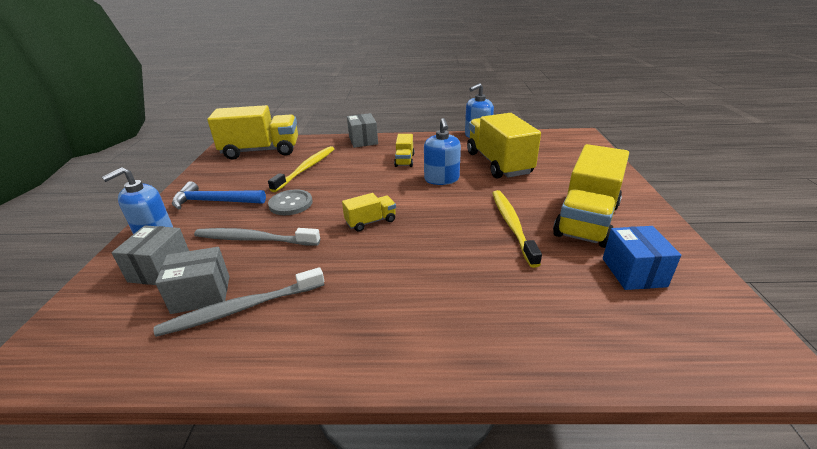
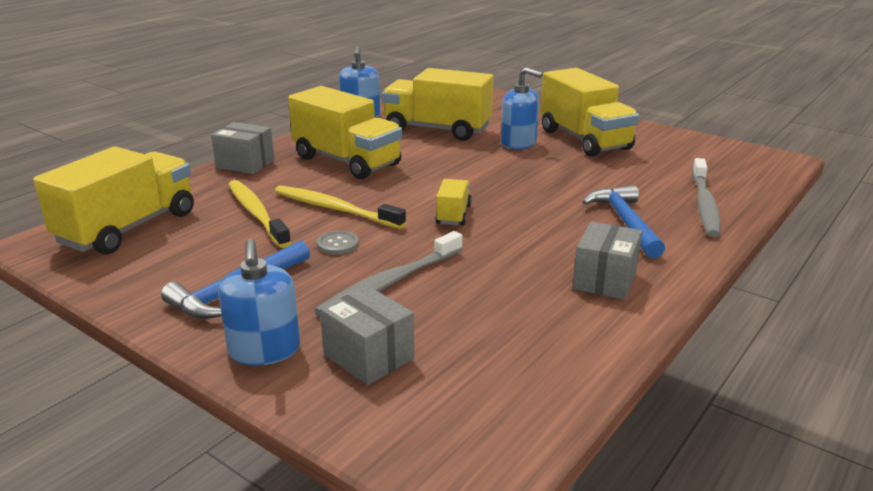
camera: 55 degrees left, 5 degrees down
grey toothbrush [154,267,325,337] -> grey toothbrush moved to [692,158,721,237]
grey box [155,247,230,314] -> grey box moved to [573,221,642,300]
grey button [268,189,313,215] -> grey button [317,231,359,255], size x0.66
yellow truck [394,134,414,167] -> yellow truck [288,86,402,179], size x2.12
blue soap dispenser [424,118,461,185] -> blue soap dispenser moved to [501,67,543,150]
yellow toothbrush [492,190,542,268] -> yellow toothbrush moved to [275,185,406,229]
blue box [603,226,681,290] -> none
none -> blue hammer [582,185,665,258]

